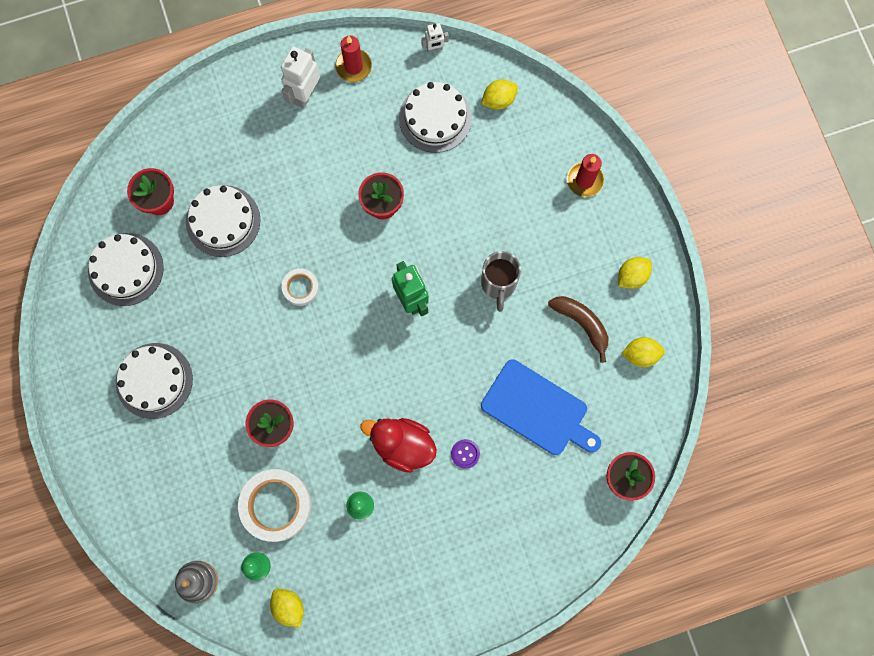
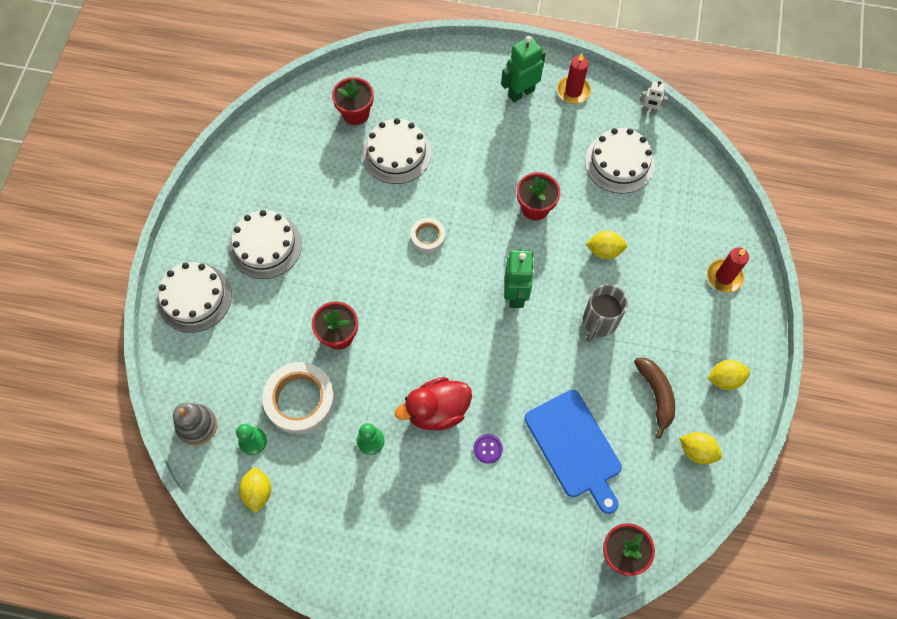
camera: 30 degrees right, 10 degrees down
white cake [88,233,164,306] -> white cake moved to [157,262,232,333]
white robot [281,46,320,109] -> green robot [501,36,546,102]
red duck [360,418,437,473] -> red duck turned 75 degrees counterclockwise [395,377,472,431]
yellow lemon [481,79,518,110] -> yellow lemon moved to [586,231,627,259]

